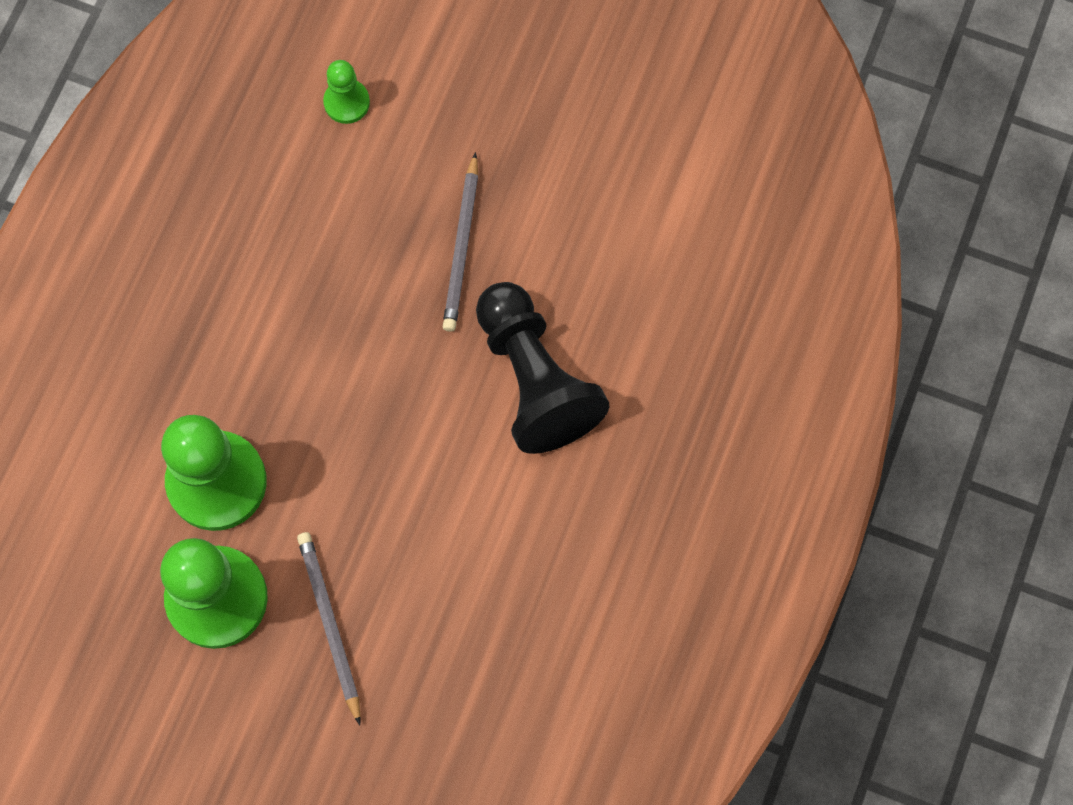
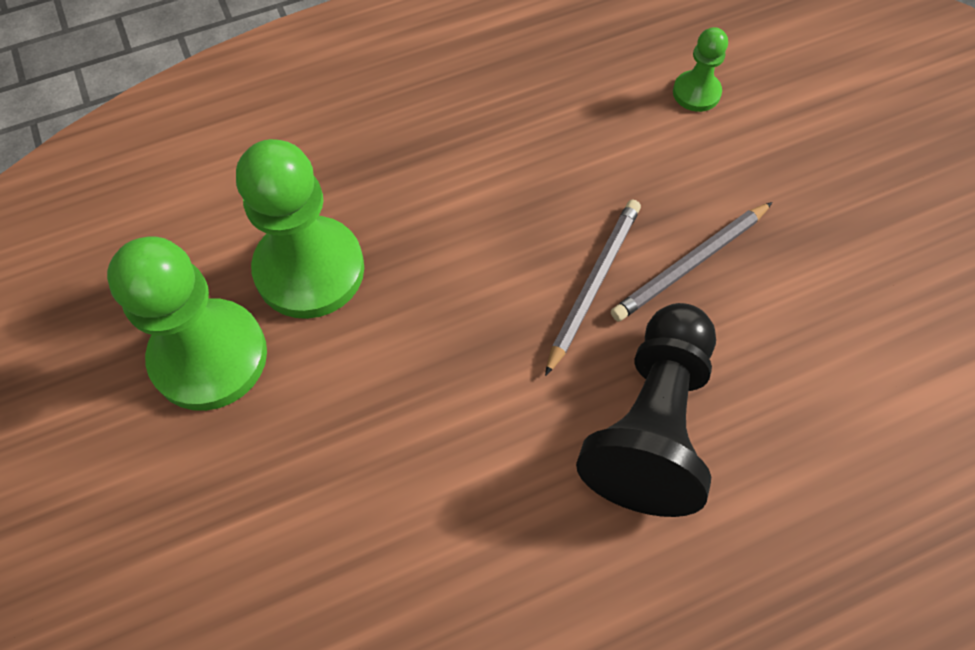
camera: 45 degrees right, 10 degrees down
grey pencil [297,532,361,725] -> grey pencil moved to [545,200,641,376]

